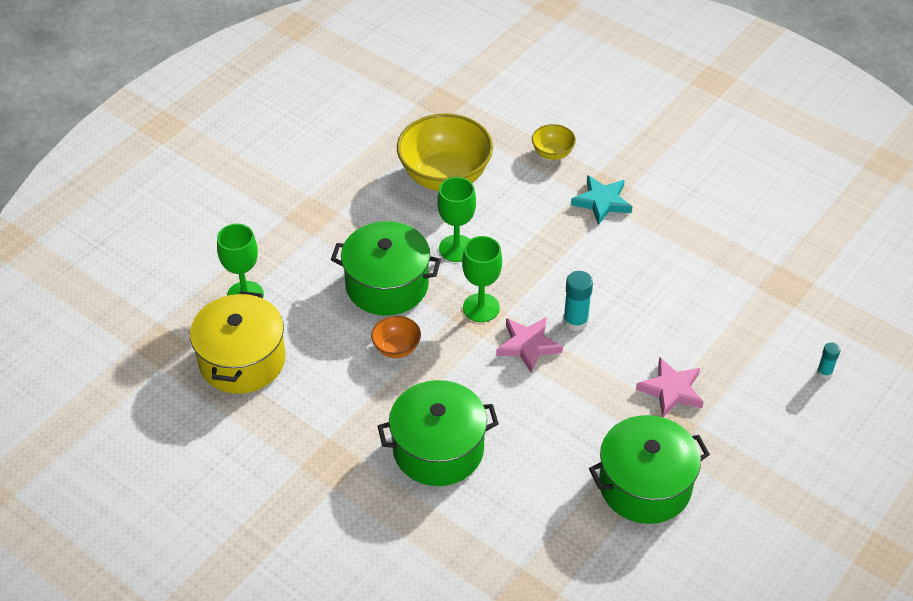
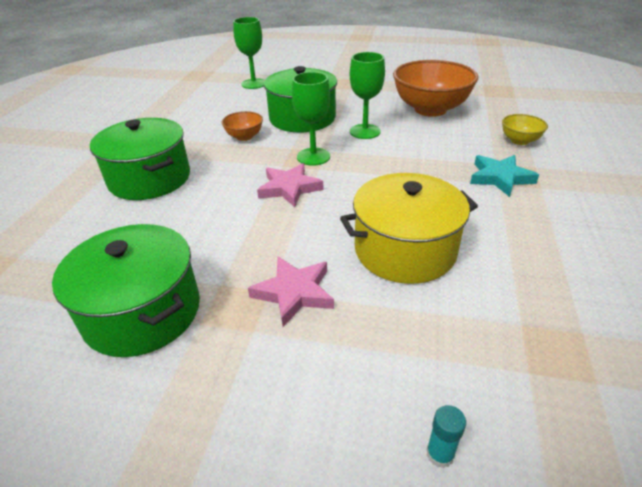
camera: 65 degrees right, 10 degrees down
yellow pot [190,291,286,394] -> yellow pot moved to [340,173,478,284]
yellow bowl [397,113,493,191] -> orange bowl [393,60,478,117]
turquoise glue stick [563,271,593,331] -> none

